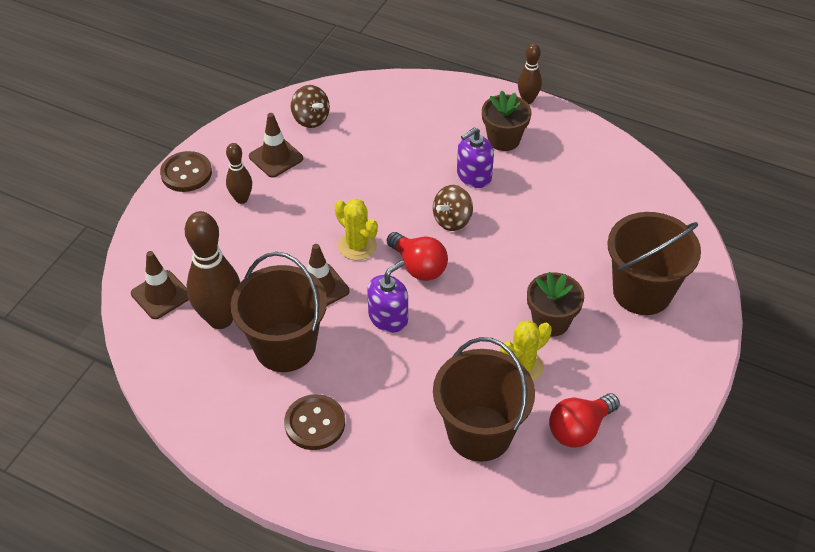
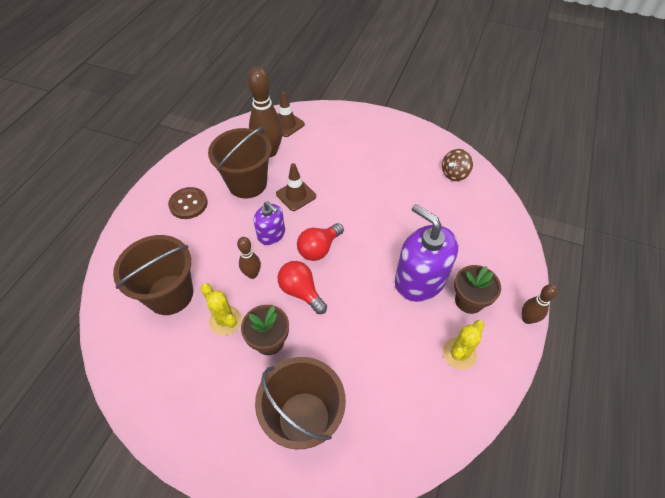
camera: 85 degrees right, 5 degrees up
brown button [160,151,212,192] -> none
brown bowling pin [226,143,252,204] -> brown bowling pin moved to [237,237,261,279]
brown traffic cone [249,113,303,178] -> none
yellow cactus [334,199,378,260] -> yellow cactus moved to [443,320,485,370]
brown spinning top [433,185,473,231] -> none
purple soap dispenser [457,127,494,188] -> purple soap dispenser [395,204,458,302], size x1.76
red light bulb [549,393,620,448] -> red light bulb moved to [277,261,327,314]

